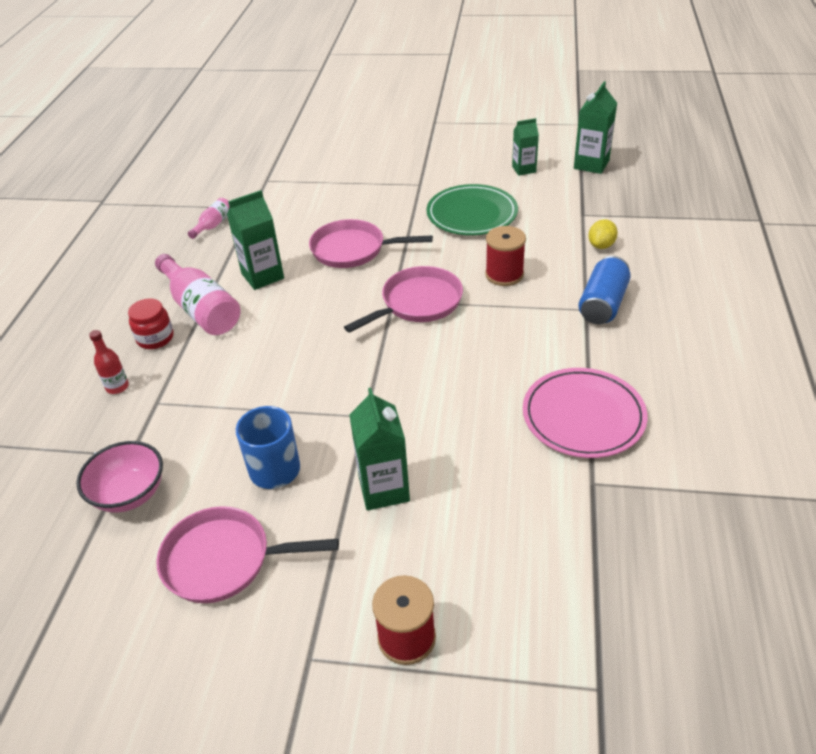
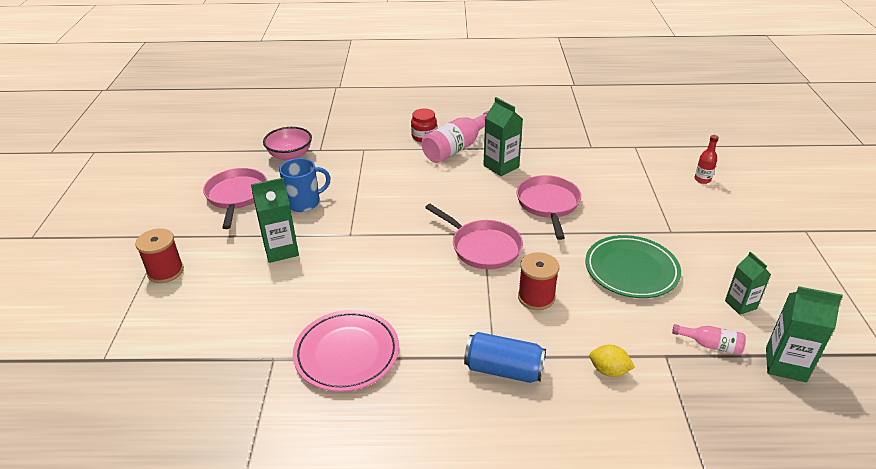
camera: 80 degrees right, 5 degrees down
red bottle [89,330,129,394] -> red bottle moved to [694,135,719,184]
pink bottle [188,198,229,239] -> pink bottle moved to [672,324,746,355]

